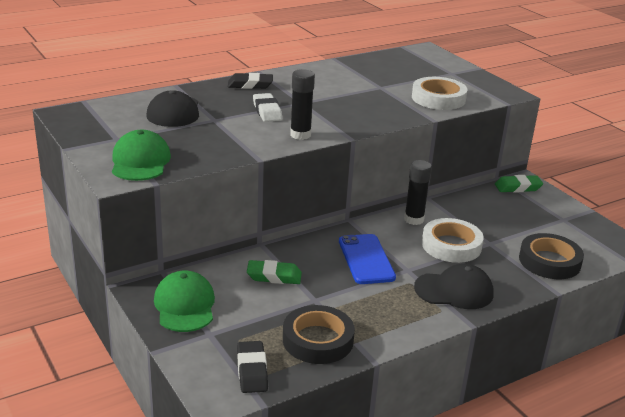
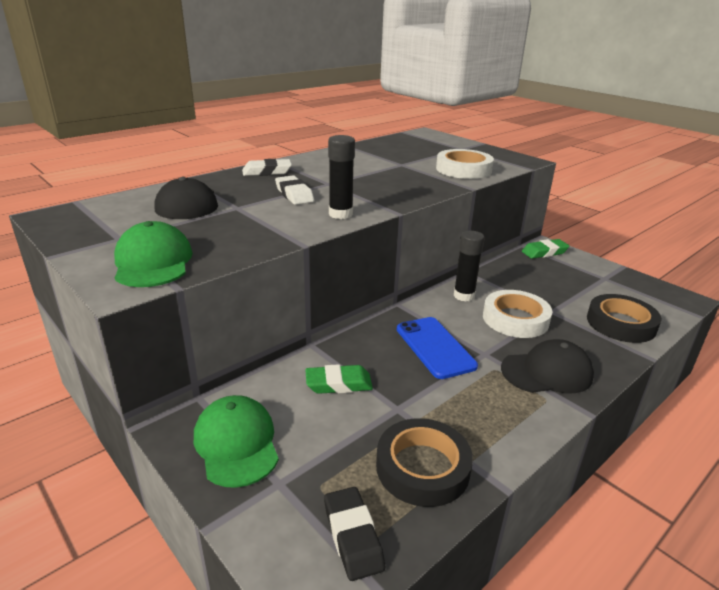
camera: 10 degrees left, 0 degrees up
black eraser [228,73,273,89] -> white eraser [242,159,292,176]

